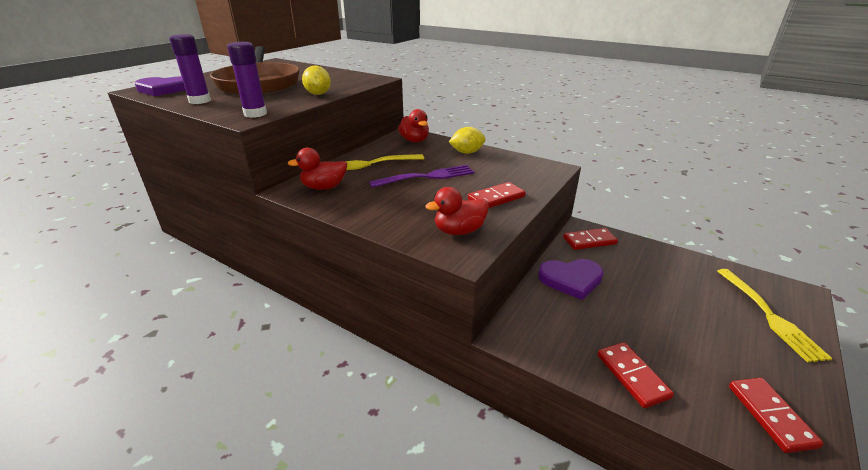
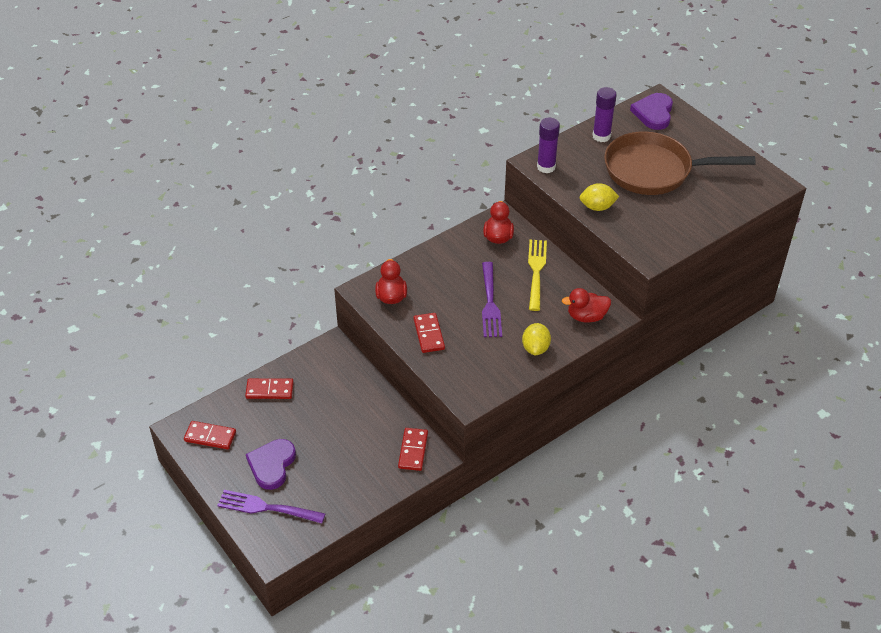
camera: 110 degrees right, 15 degrees up
purple heart [538,259,604,300] -> purple heart moved to [246,439,296,490]
yellow fork [717,269,833,363] -> purple fork [217,490,325,523]

